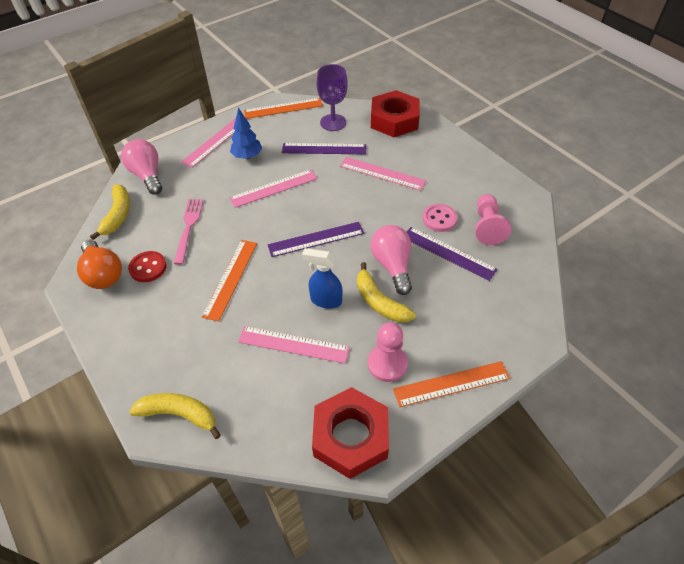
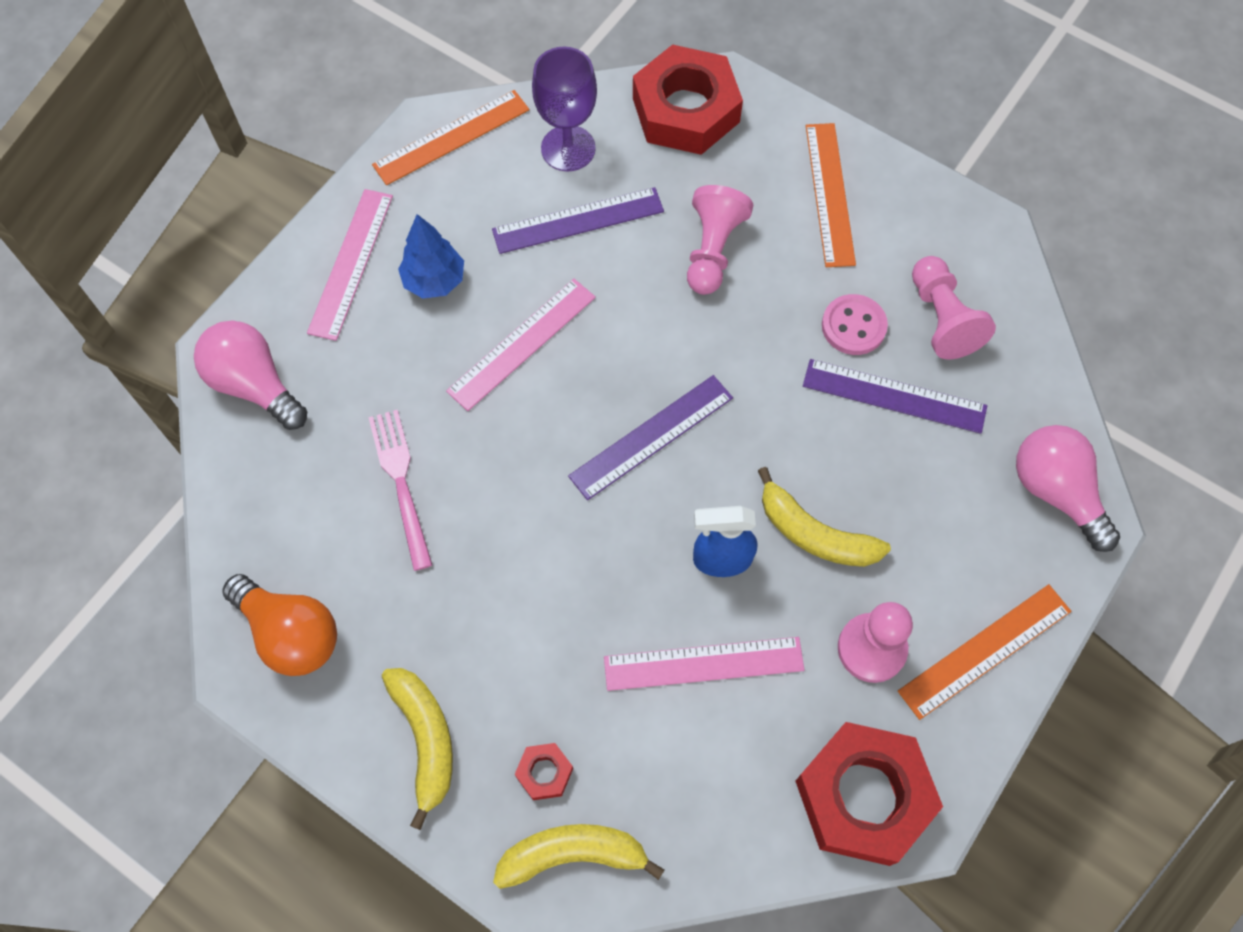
camera: 20 degrees left, 15 degrees up
yellow banana [90,184,130,240] -> yellow banana moved to [382,668,453,830]
red button [128,251,167,282] -> none
orange ruler [202,240,257,322] -> orange ruler moved to [806,123,856,267]
pink ruler [340,157,426,191] -> pink pawn [687,185,753,295]
pink light bulb [371,225,412,295] -> pink light bulb moved to [1016,425,1120,552]
none -> red nut [515,743,573,800]

